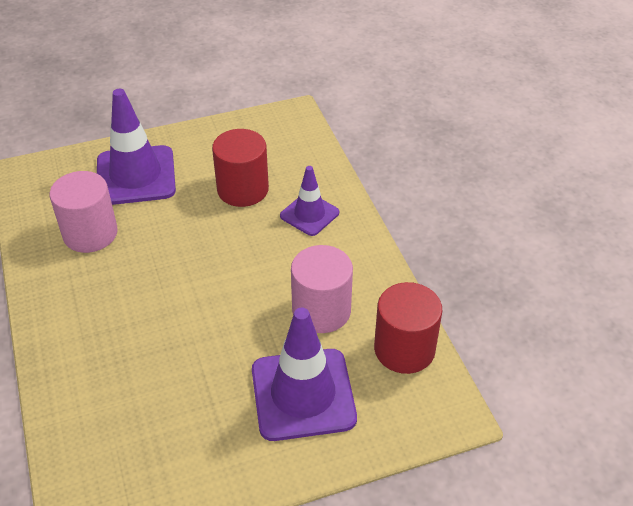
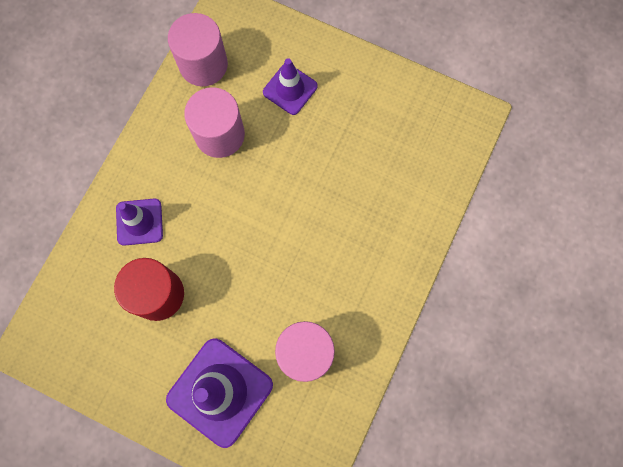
camera: 135 degrees left, 30 degrees up
purple traffic cone [252,307,357,441] -> purple traffic cone [263,58,318,115], size x0.58
red cylinder [374,282,442,374] -> pink cylinder [168,13,228,86]

